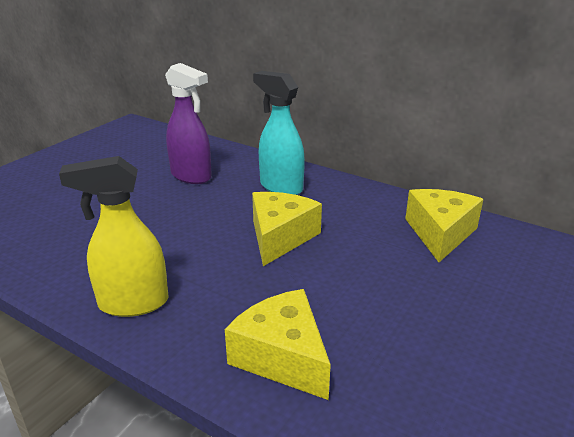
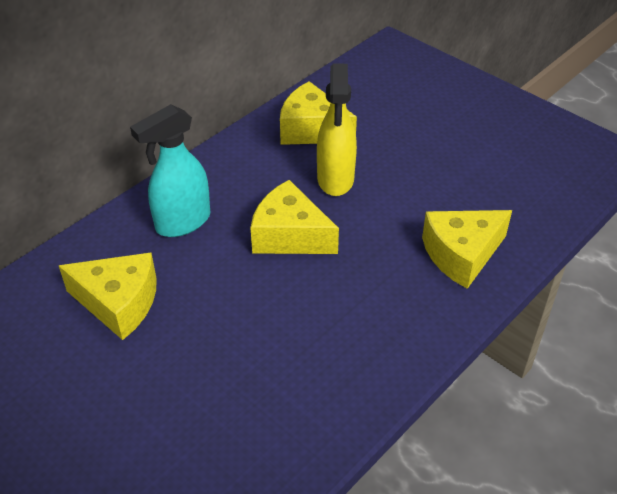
camera: 80 degrees left, 15 degrees up
yellow spray bottle [59,156,169,317] -> yellow spray bottle moved to [317,63,357,196]
purple spray bottle [165,63,212,184] -> yellow cheese [58,253,157,340]

